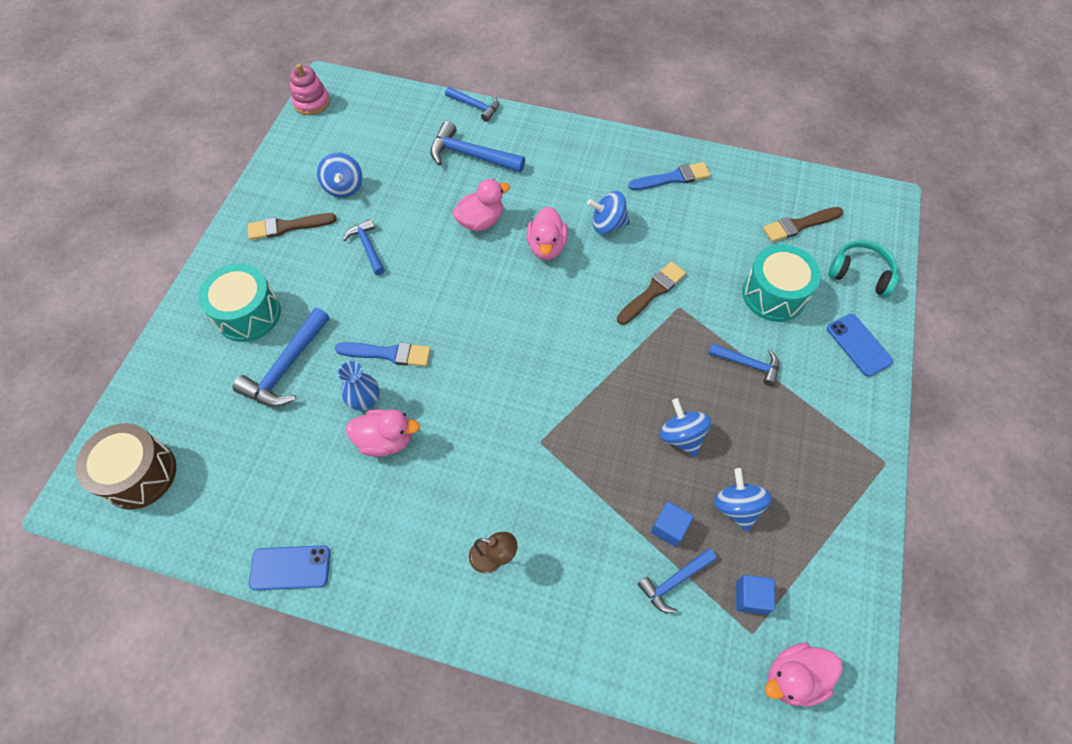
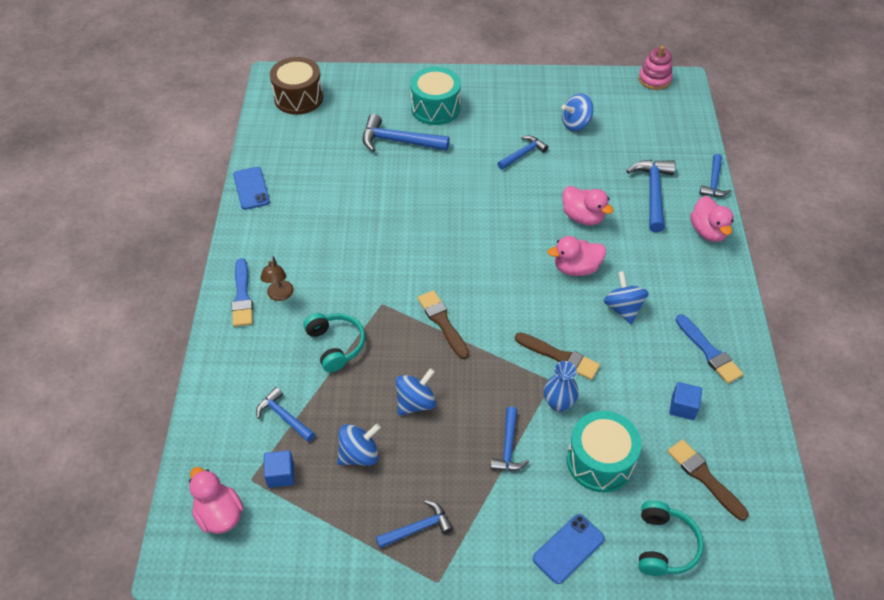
camera: 75 degrees right, 10 degrees down
brown brush [248,213,336,240] -> brown brush moved to [417,290,469,359]
blue brush [335,342,431,367] -> blue brush moved to [232,258,253,327]
blue vase [338,361,380,411] -> blue vase moved to [544,361,579,412]
pink duck [345,409,420,457] -> pink duck moved to [690,196,734,242]
blue cube [651,501,694,547] -> blue cube moved to [669,382,702,420]
none -> turquoise headphones [304,313,365,372]
none -> blue hammer [376,500,453,548]

